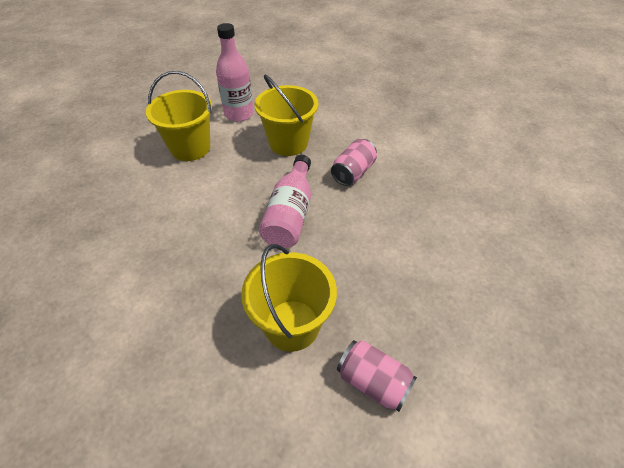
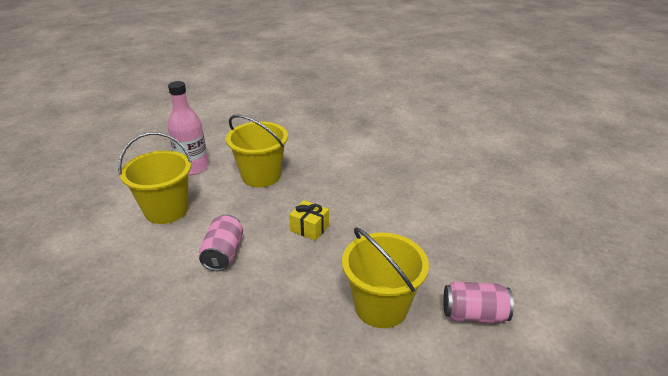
camera: 30 degrees left, 15 degrees down
pink bottle [259,155,311,248] -> yellow gift [289,200,329,241]
pink can [331,139,377,186] -> pink can moved to [199,215,243,271]

